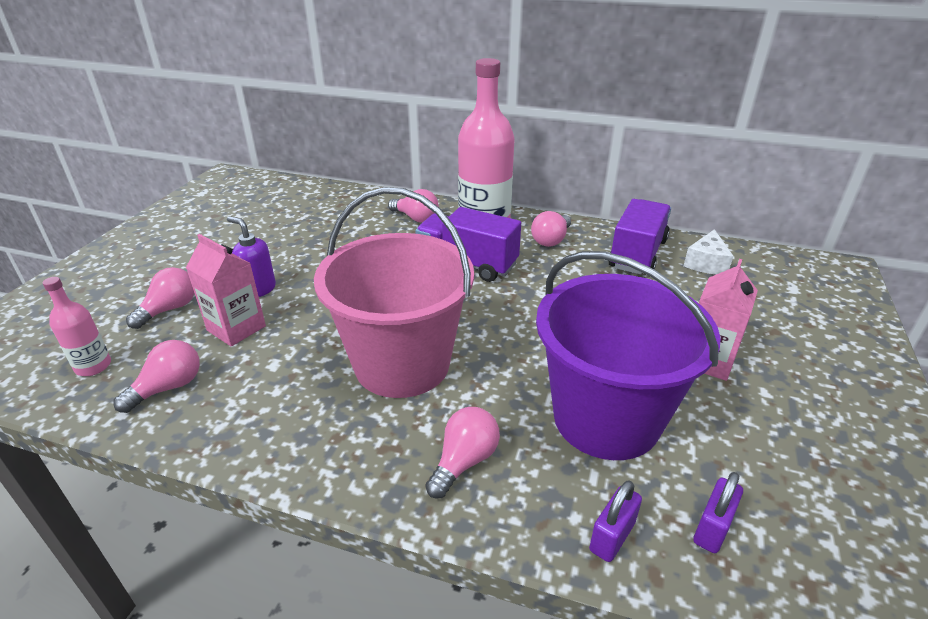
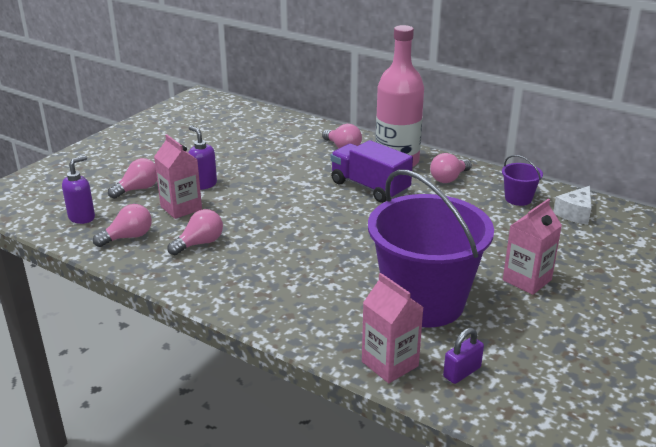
camera: 15 degrees right, 5 degrees down
pink bottle [43,277,111,376] -> purple soap dispenser [62,155,95,224]
pink bucket [314,187,474,398] -> none
pink light bulb [425,407,500,499] -> pink light bulb moved to [167,209,223,255]
purple padlock [589,480,642,562] -> pink carton [362,273,423,383]
purple truck [609,199,671,275] -> purple bucket [502,155,543,206]

